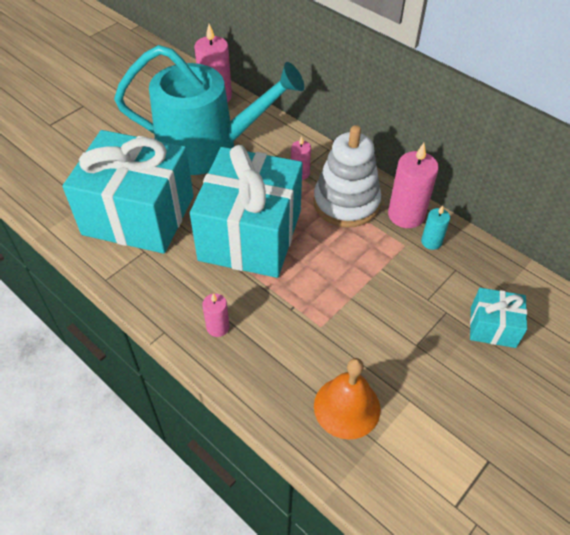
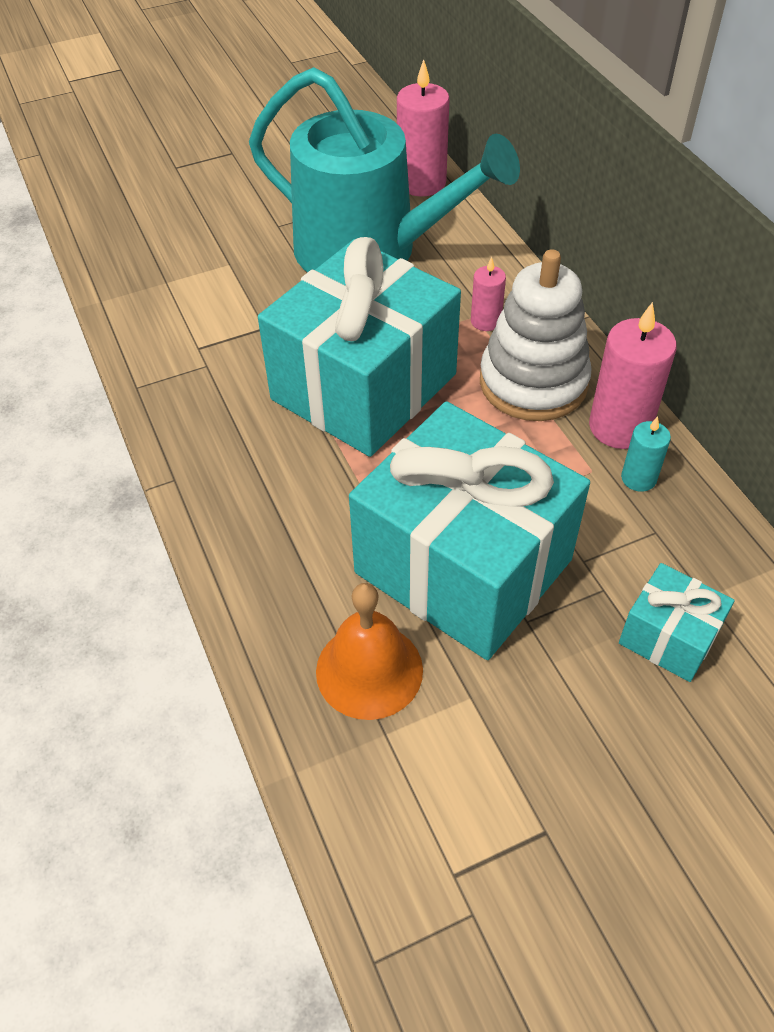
camera: 25 degrees right, 0 degrees up
turquoise gift [62,130,194,254] -> turquoise gift moved to [349,401,590,660]
pink candle [202,294,230,337] -> none

